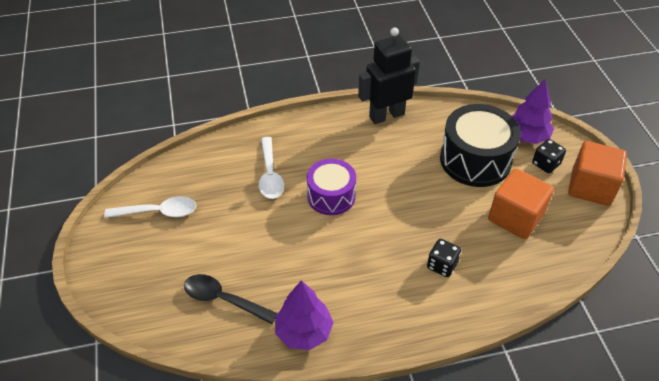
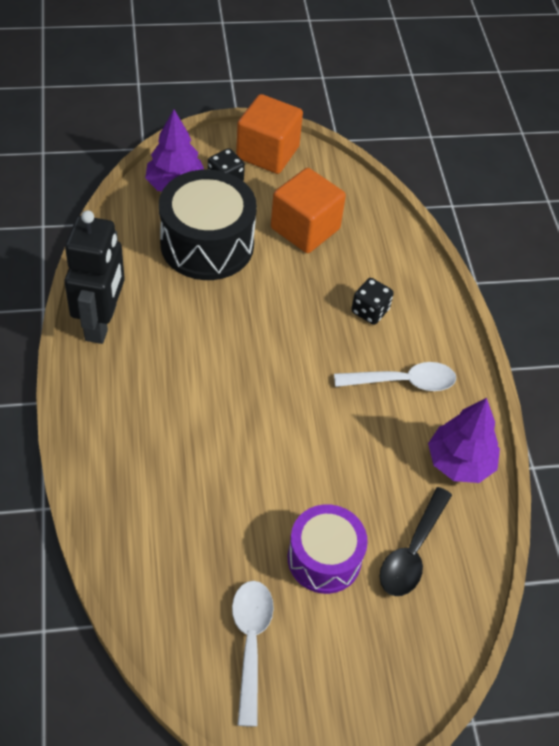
camera: 90 degrees left, 5 degrees up
white spoon [259,137,284,199] -> white spoon moved to [334,362,456,391]
purple drum [307,159,356,215] -> purple drum moved to [288,504,368,594]
black robot [358,28,420,124] -> black robot turned 150 degrees counterclockwise [65,210,125,344]

